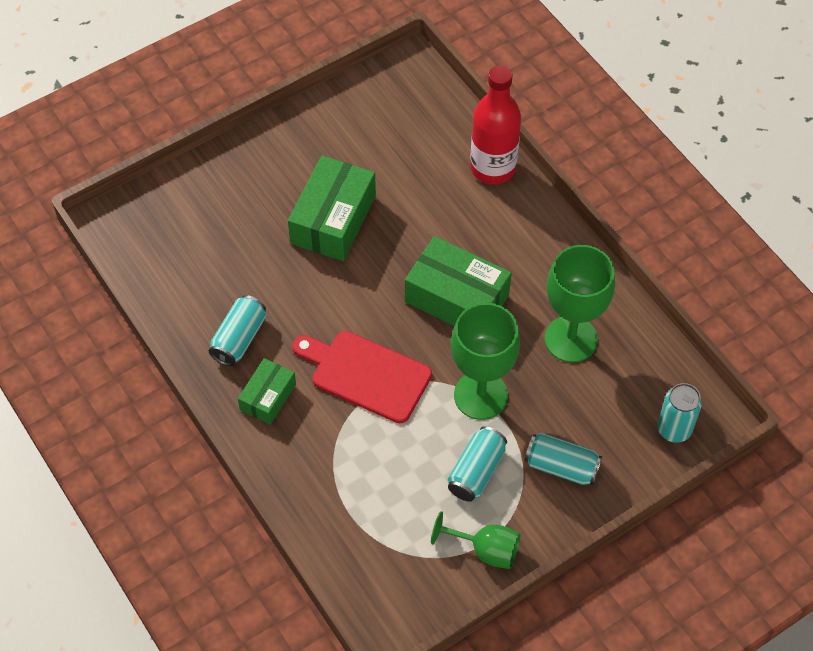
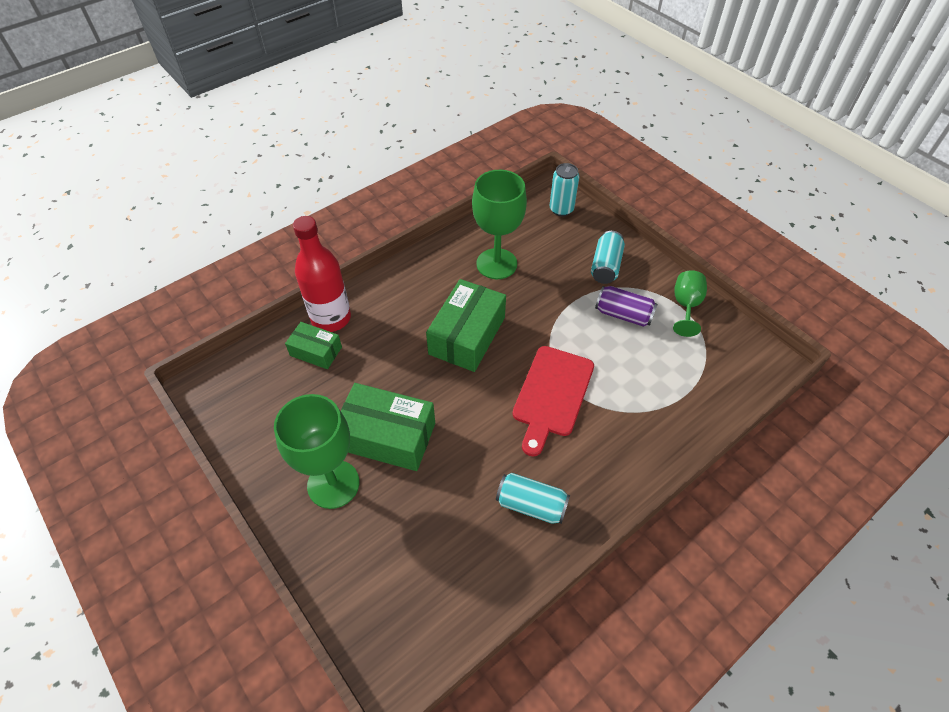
camera: 95 degrees left, 5 degrees down
green box [238,358,296,425] -> green box moved to [285,322,342,369]
turquoise can [448,426,507,502] -> purple can [595,286,658,327]
green goblet [451,303,520,420] -> green goblet moved to [274,394,359,509]

